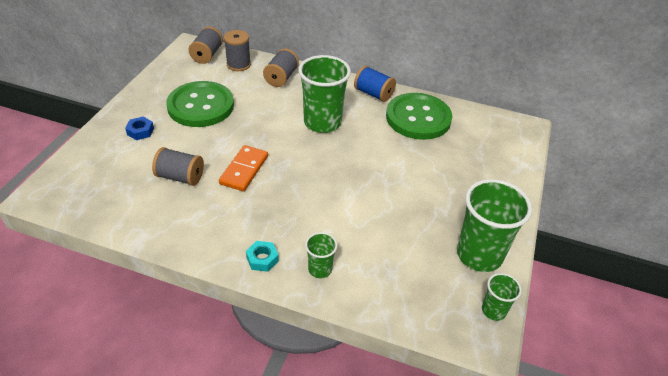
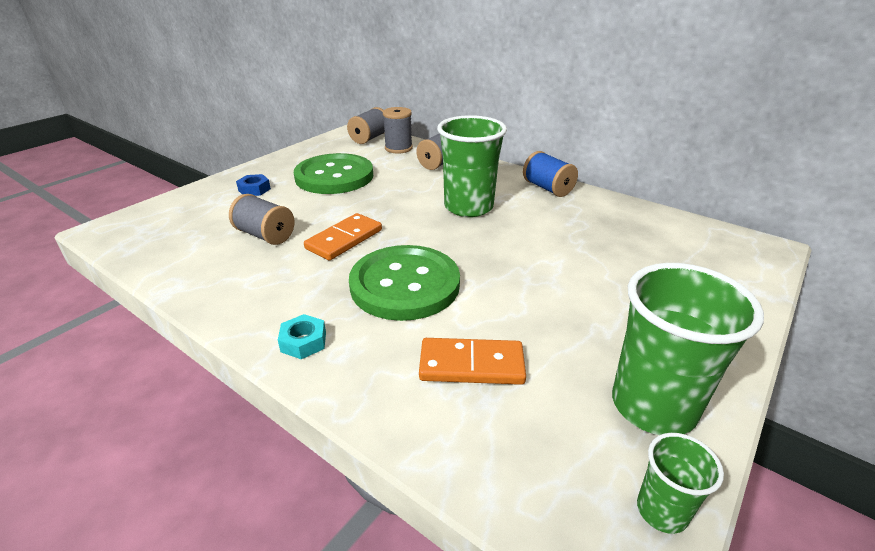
camera: 20 degrees right, 10 degrees down
green cup [305,232,337,278] -> none
green button [386,93,452,140] -> green button moved to [349,245,460,321]
none -> orange domino [419,338,526,385]

